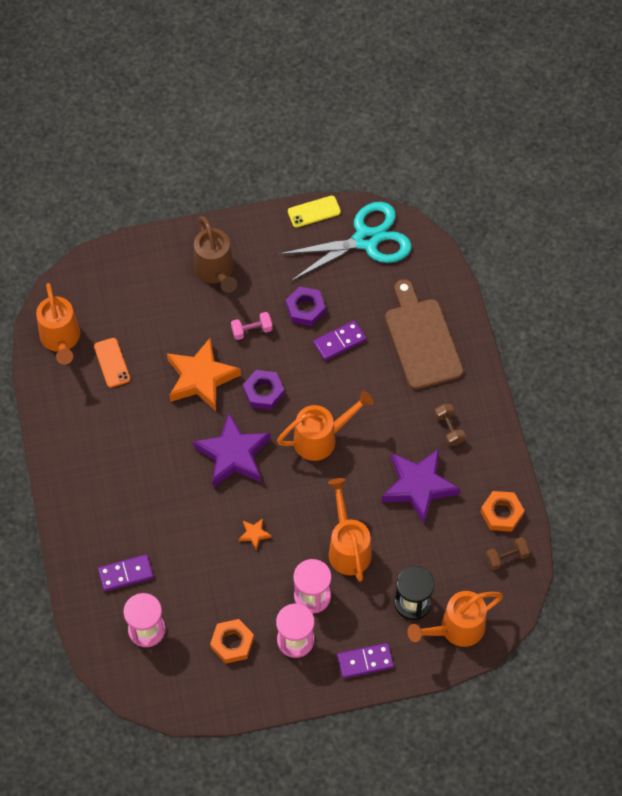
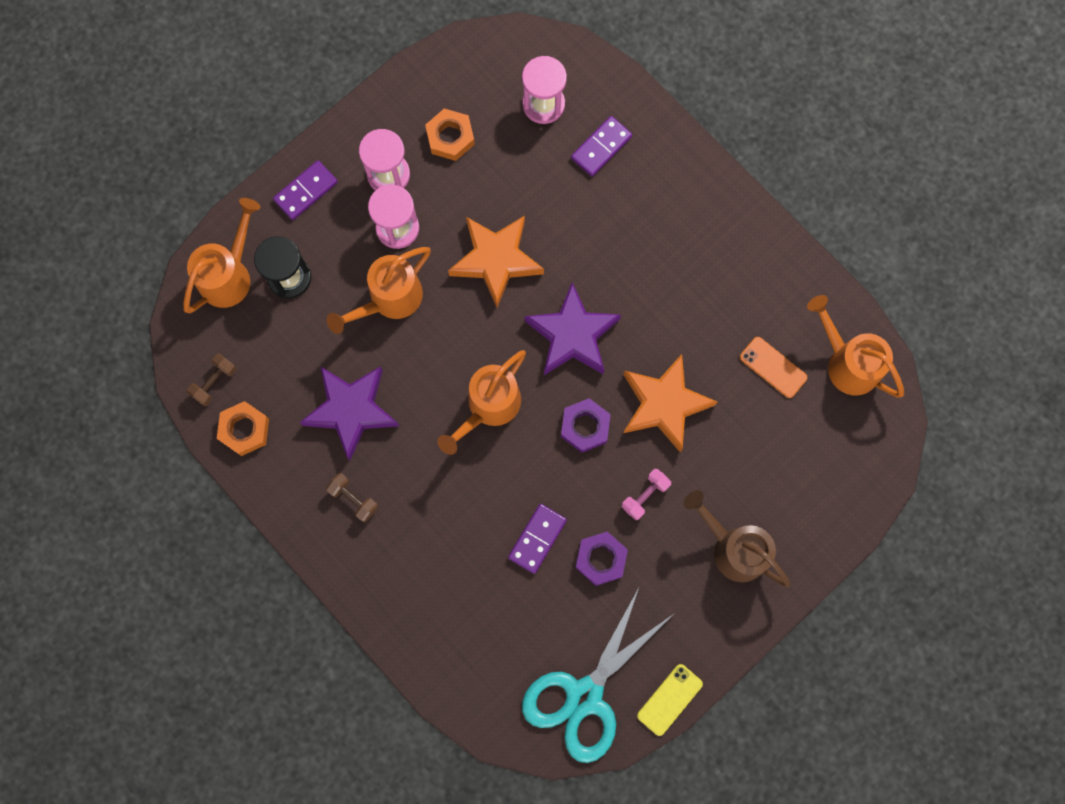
camera: 150 degrees right, 15 degrees up
orange star [239,518,272,550] -> orange star [448,216,544,307], size x2.39
orange watering can [328,478,372,581] -> orange watering can turned 90 degrees clockwise [327,247,431,334]
brown cutting board [385,279,464,390] -> none

